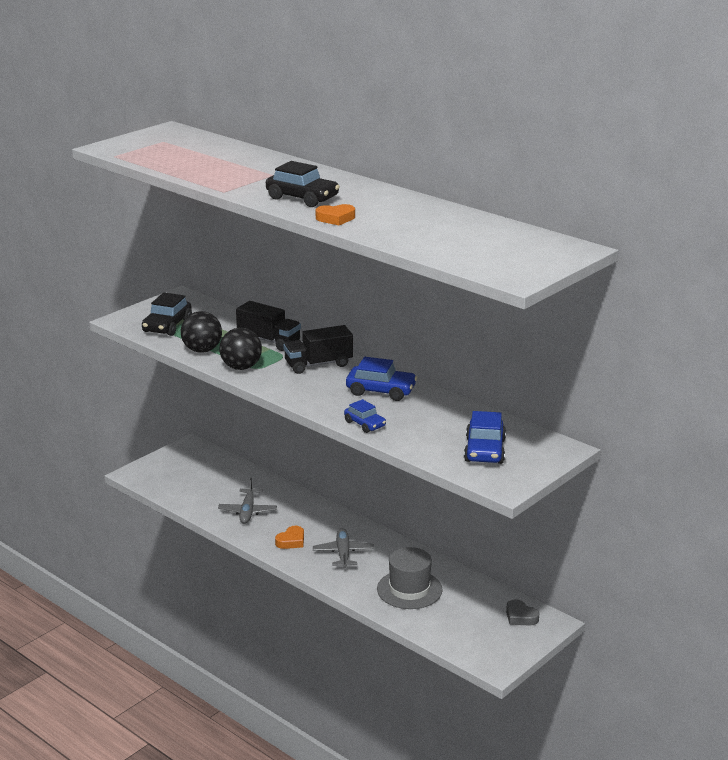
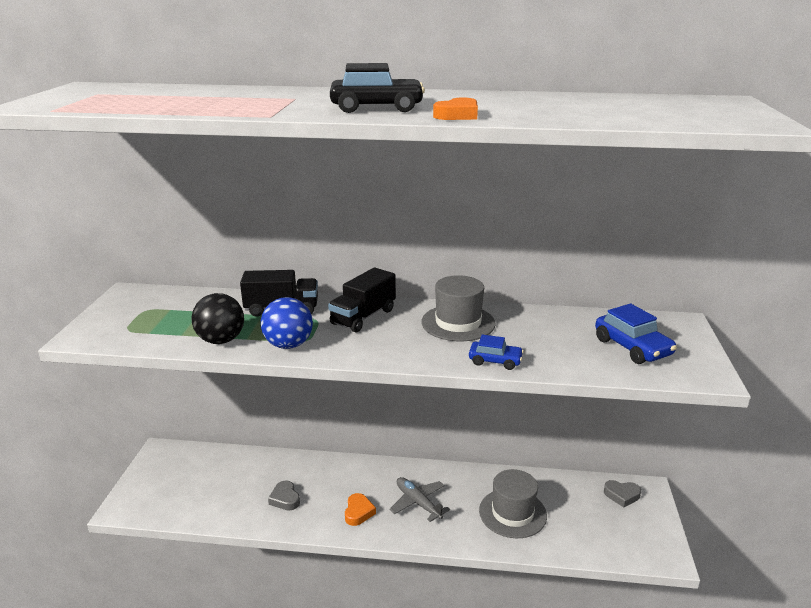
camera: 35 degrees left, 0 degrees up
black car [142,292,192,336] -> none
grey plane [218,478,277,524] -> grey heart [268,480,300,511]
black ball [219,328,262,370] -> blue ball [261,297,313,349]
blue car [346,357,417,401] -> grey hat [421,275,496,341]

